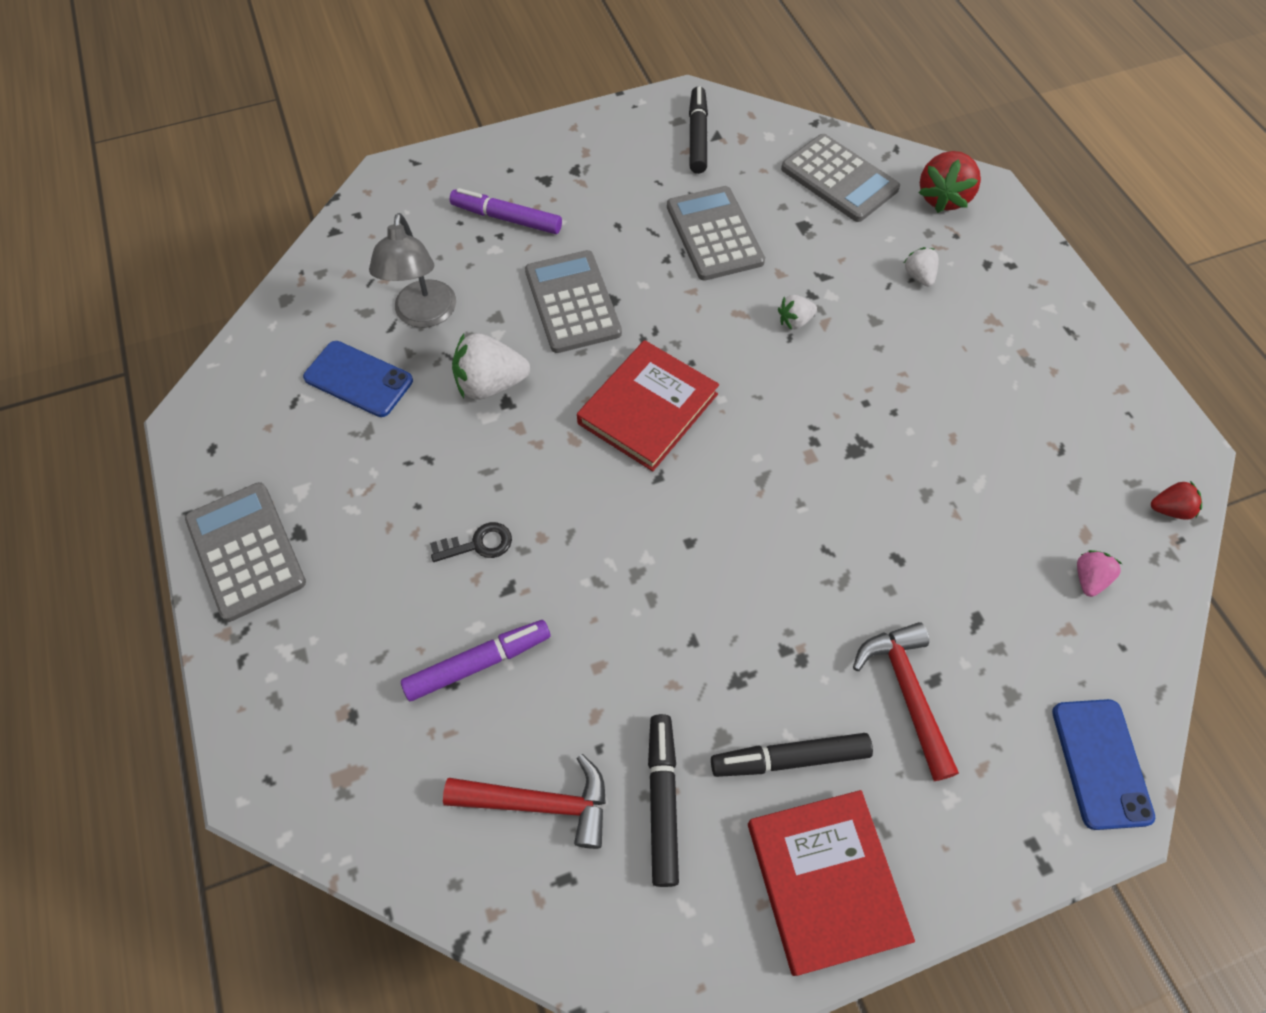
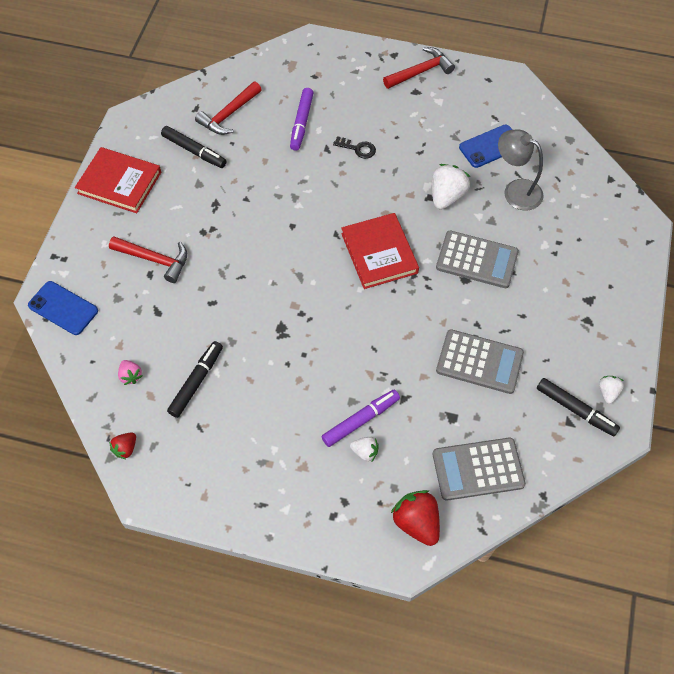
camera: 125 degrees right, 0 degrees up
grey calculator [185,482,306,622] -> red hammer [383,47,455,89]
black key [430,522,512,562] -> black key turned 90 degrees counterclockwise [333,136,376,159]
purple marker [450,188,562,234] -> purple marker moved to [321,390,400,447]
black marker [711,733,873,777] -> black marker moved to [167,341,223,418]
white strawberry [778,295,817,330] -> white strawberry moved to [599,376,624,404]

